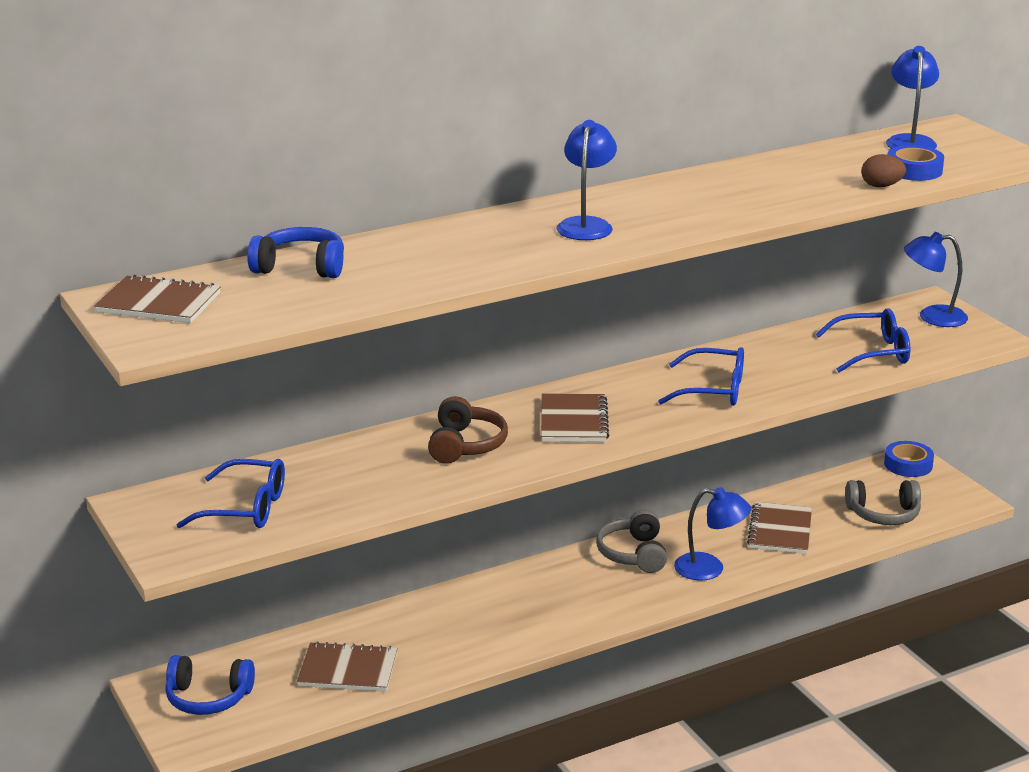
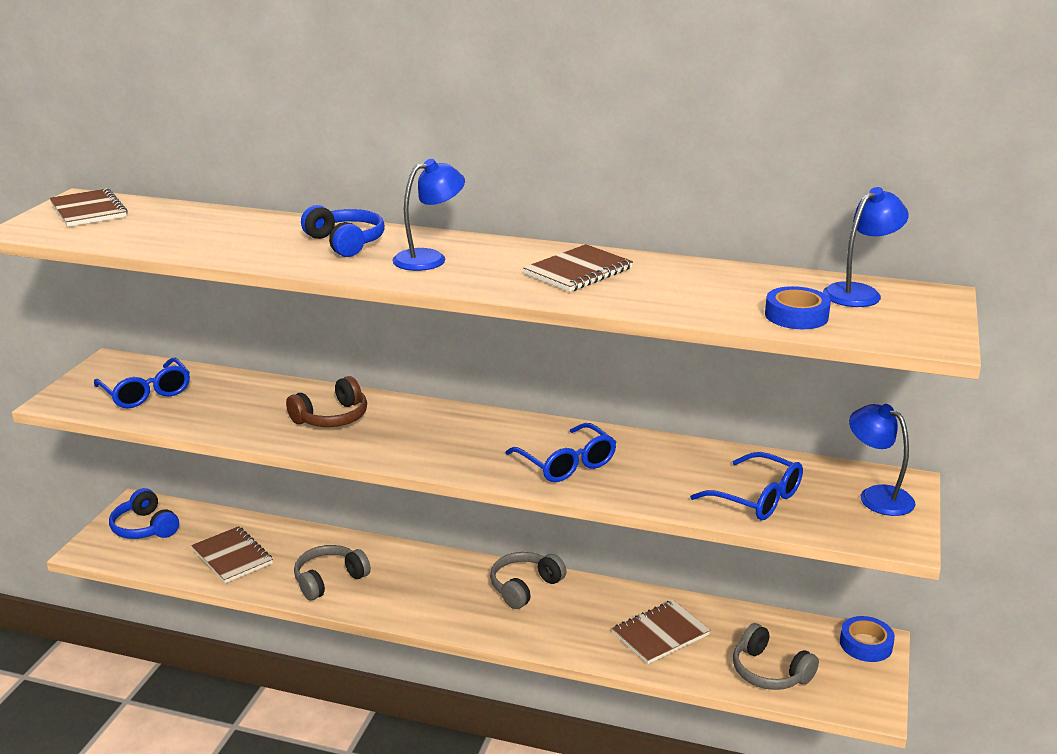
camera: 45 degrees right, 0 degrees up
blue headphones [247,227,344,278] -> blue headphones moved to [301,205,385,257]
brown notebook [541,393,609,442] -> brown notebook moved to [523,244,633,292]
blue lamp [674,487,751,581] -> none
brown egg [861,154,906,187] -> none
none -> grey headphones [294,545,371,600]

